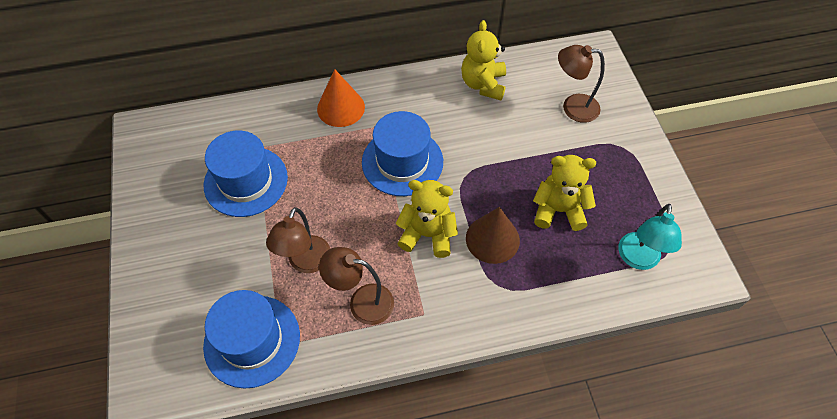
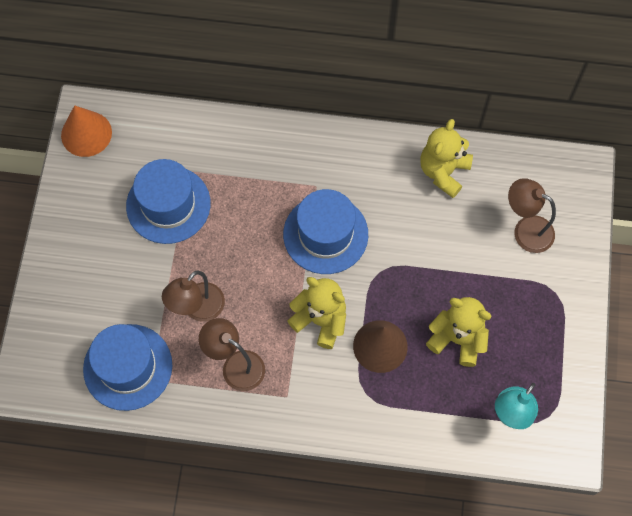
camera: 20 degrees right, 10 degrees up
orange cone [317,69,365,127] -> orange cone moved to [61,105,112,157]

